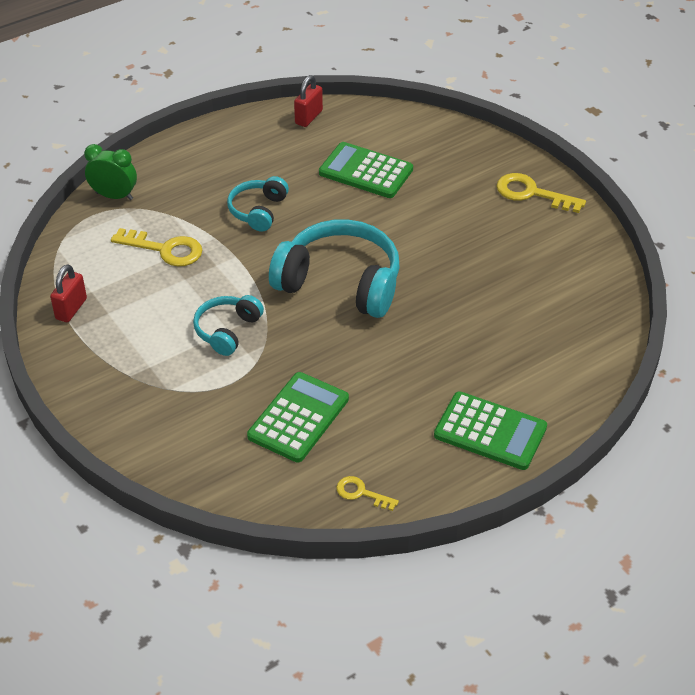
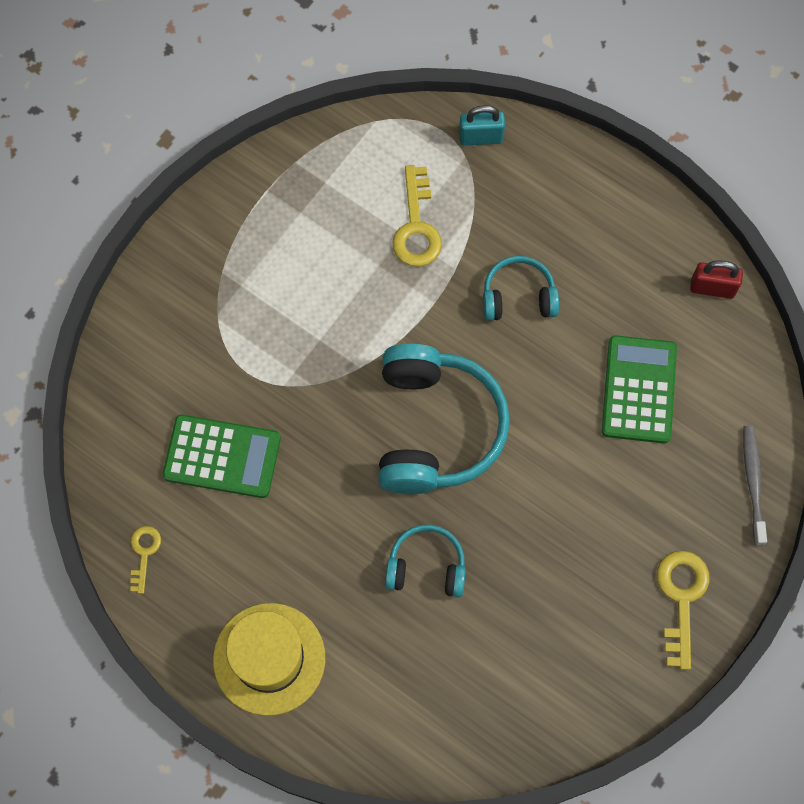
camera: 70 degrees right, 25 degrees up
red padlock [50,264,87,322] -> none
green clock [84,144,137,200] -> turquoise padlock [459,105,505,146]
turquoise headphones [193,295,264,356] -> turquoise headphones moved to [385,525,466,597]
green calculator [434,391,547,470] -> yellow hat [213,603,325,716]
none -> grey toothbrush [743,425,767,545]

